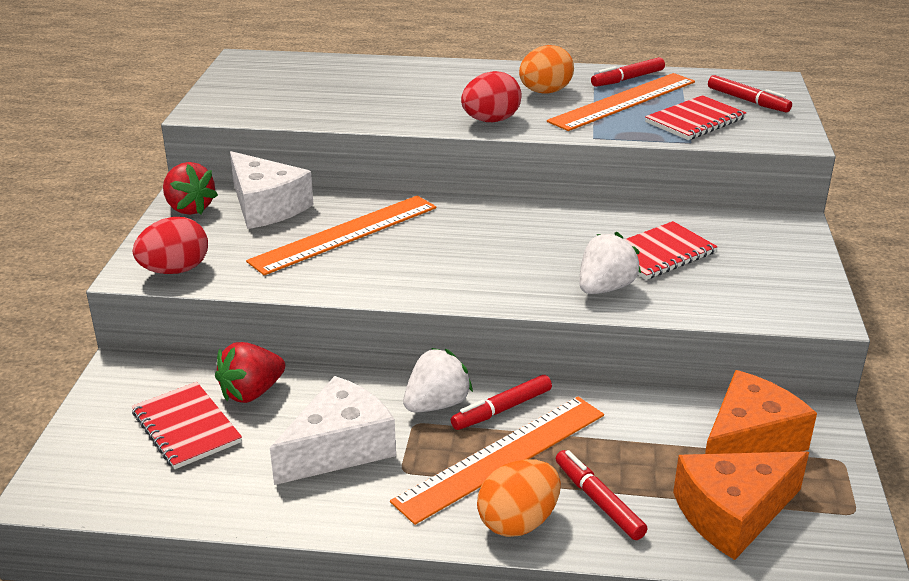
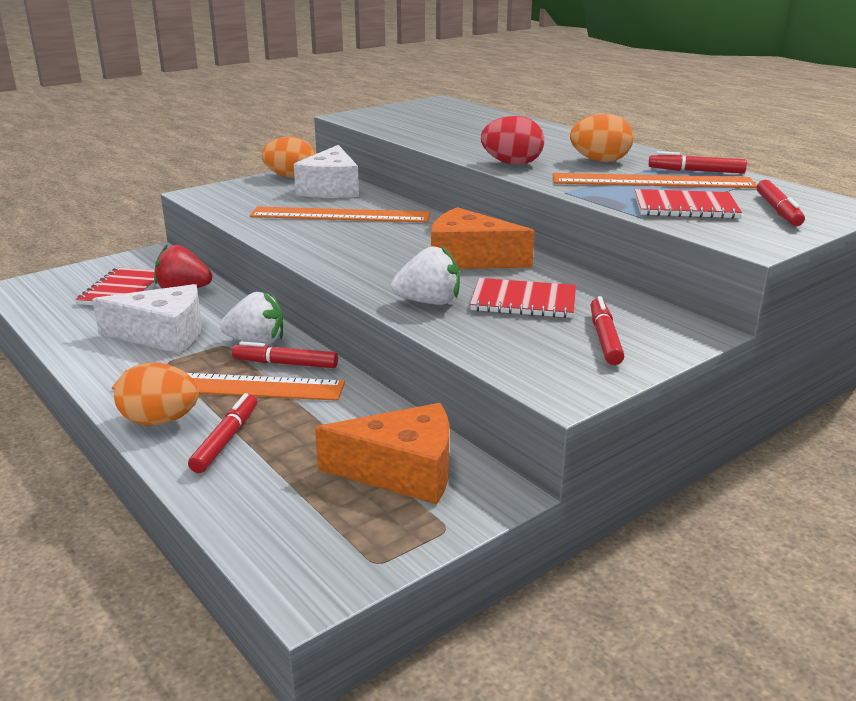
camera: 45 degrees right, 5 degrees down
red egg [133,217,208,274] -> none
red strawberry [163,162,218,215] -> orange egg [261,137,315,178]
orange cheese [673,451,809,560] -> orange cheese moved to [431,207,535,269]
none -> red marker [591,296,625,365]

